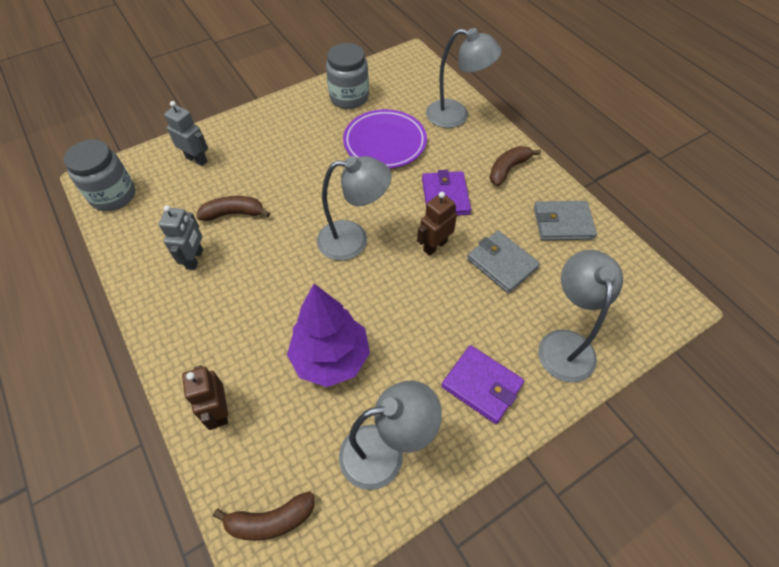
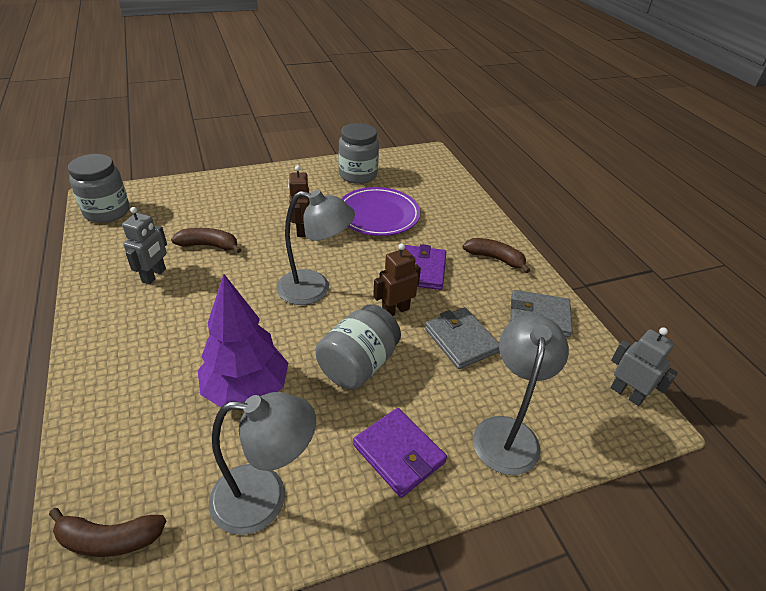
camera: 10 degrees right, 15 degrees down
grey robot [164,101,208,166] -> grey robot moved to [610,328,678,406]
brown robot [182,365,228,430] -> brown robot moved to [288,165,310,237]
grey lamp [426,28,502,128] -> none
brown banana [490,146,541,186] -> brown banana turned 60 degrees clockwise [463,238,530,273]
none -> grey jar [315,304,401,389]

